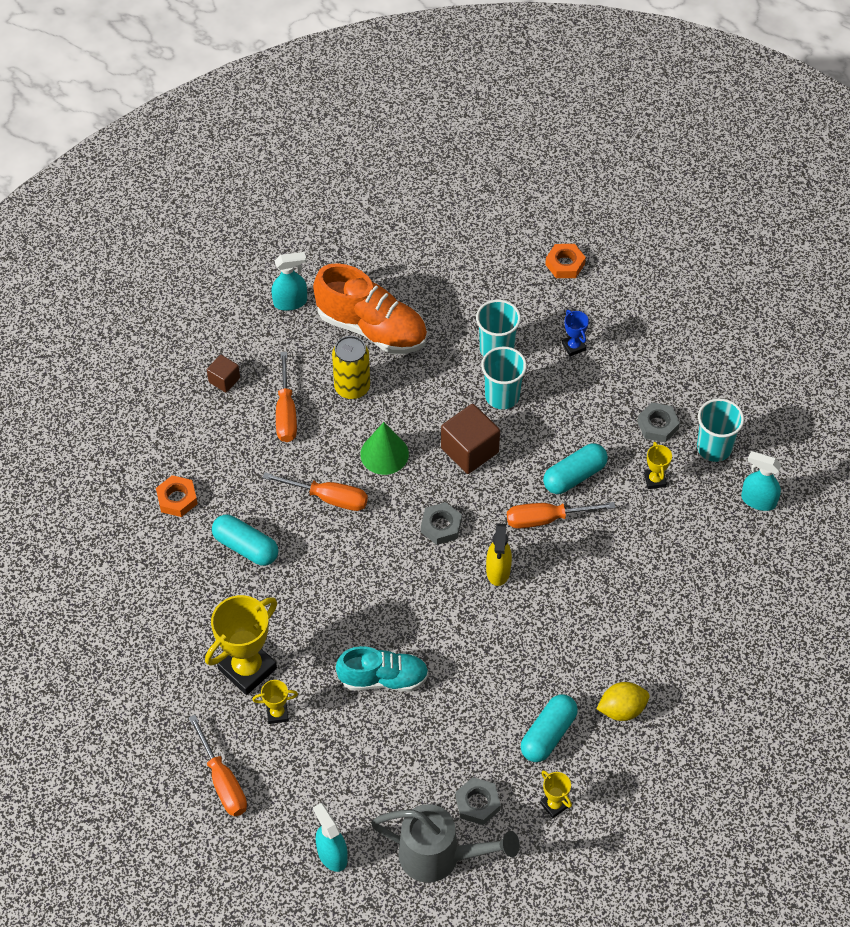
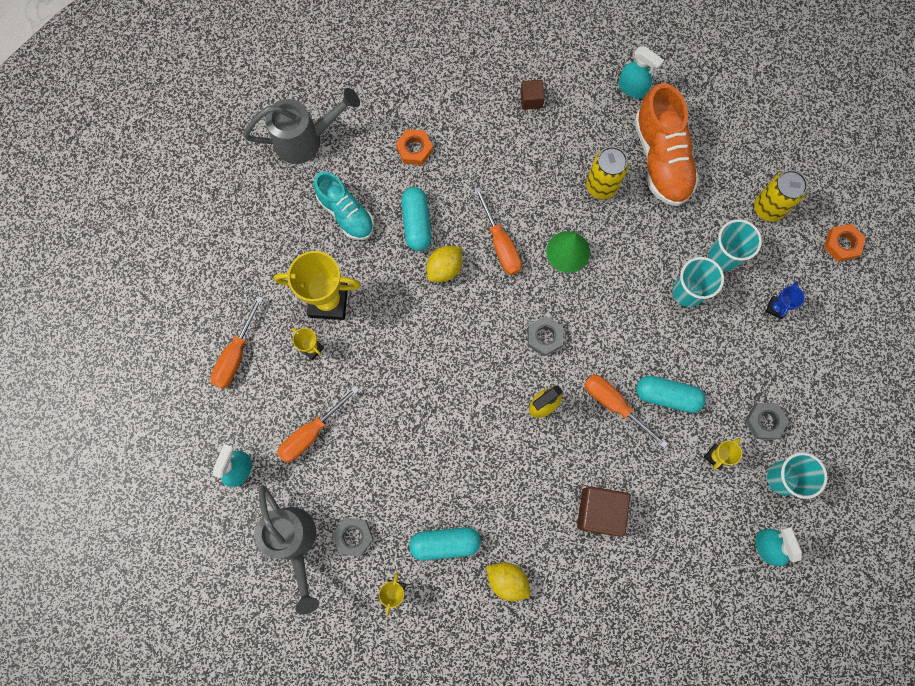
camera: 50 degrees right, 20 degrees up
orange screwdriver [276,352,297,442] -> orange screwdriver moved to [277,386,359,462]
turquoise shoe [336,646,429,692] -> turquoise shoe moved to [313,171,374,240]
brown cube [441,404,500,474] -> brown cube moved to [577,486,630,537]
none -> grey watering can [243,88,360,164]
none -> yellow lemon [427,246,462,282]
none -> yellow can [754,170,807,222]

